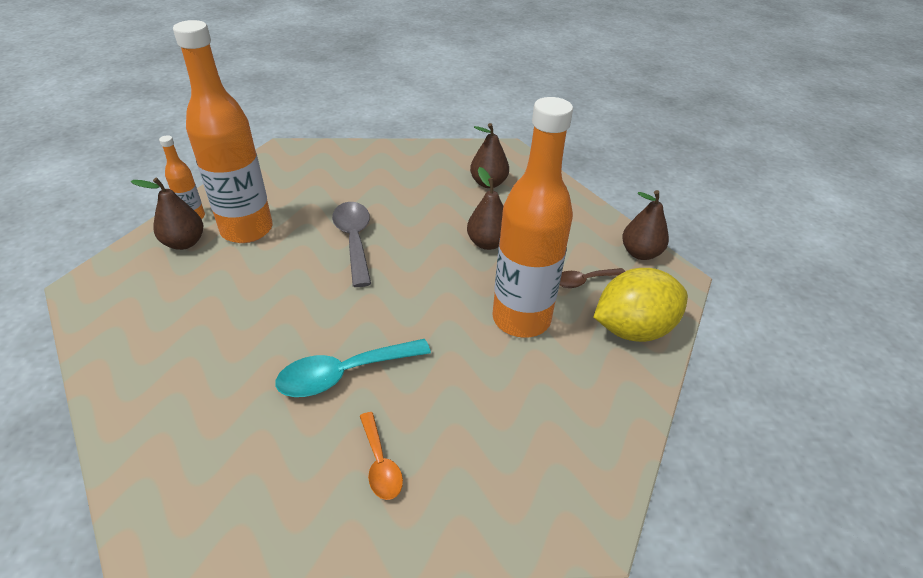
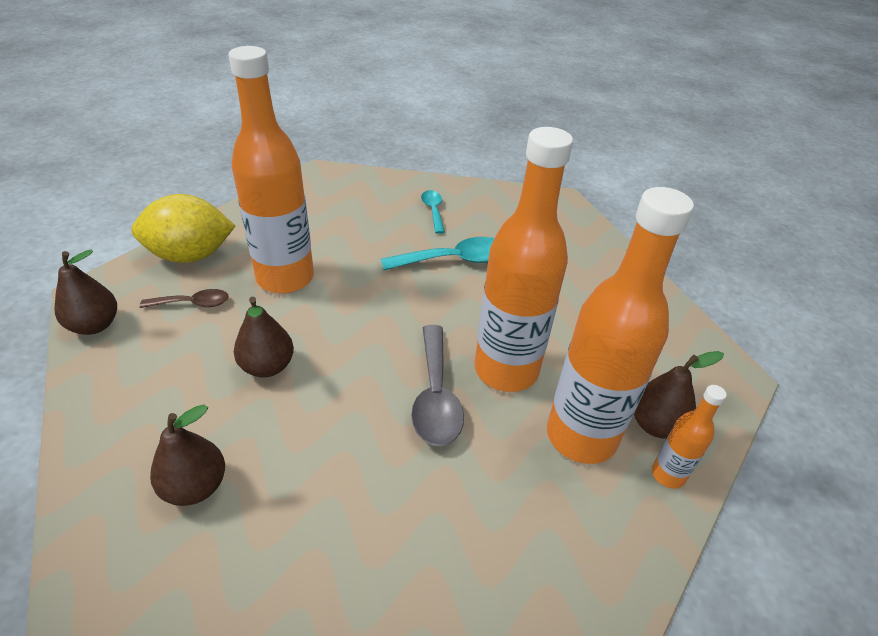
camera: 170 degrees left, 0 degrees up
orange spoon [360,412,403,500] -> turquoise spoon [421,190,445,234]
none -> orange bottle [475,127,573,392]

